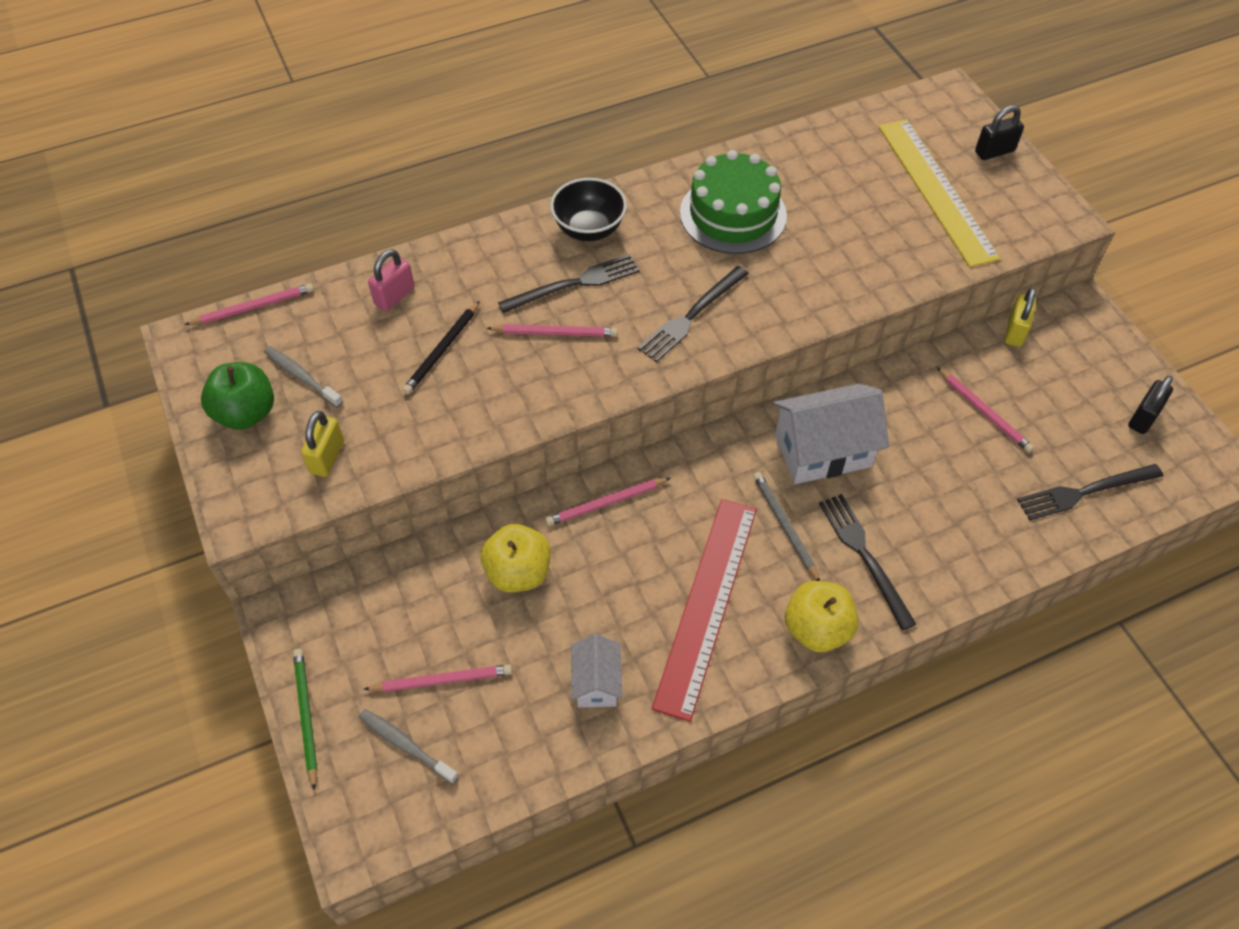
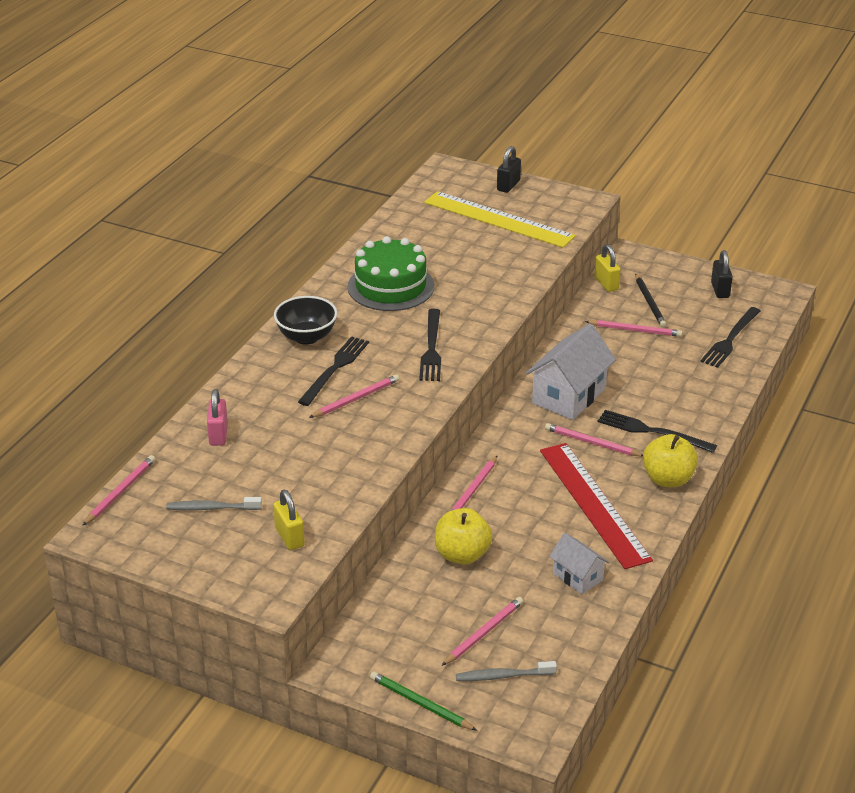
camera: 40 degrees left, 20 degrees down
green apple [201,362,274,430] -> none
black pencil [402,301,480,394] -> black pencil moved to [635,274,667,328]
grey pencil [753,472,820,581] -> pink pencil [545,423,643,457]

